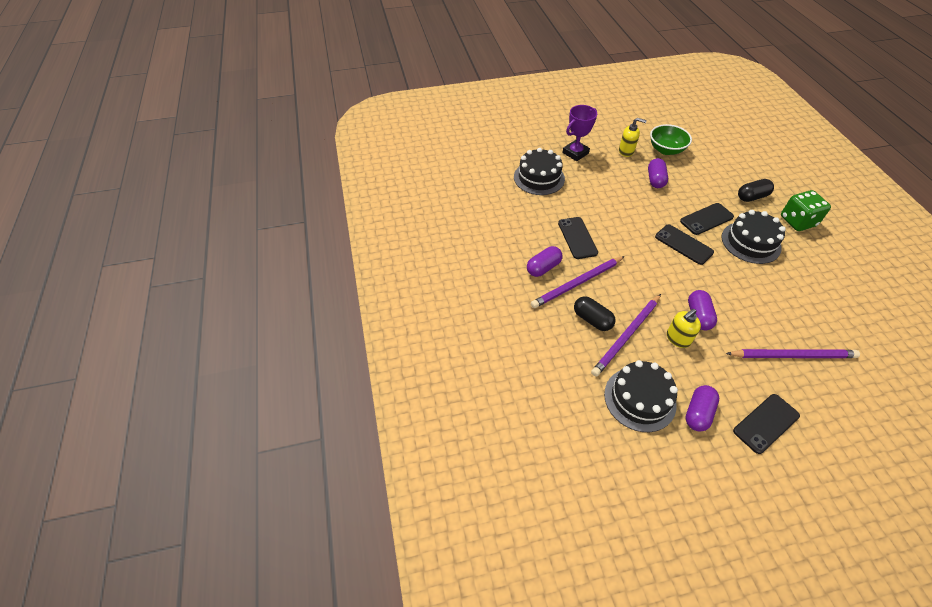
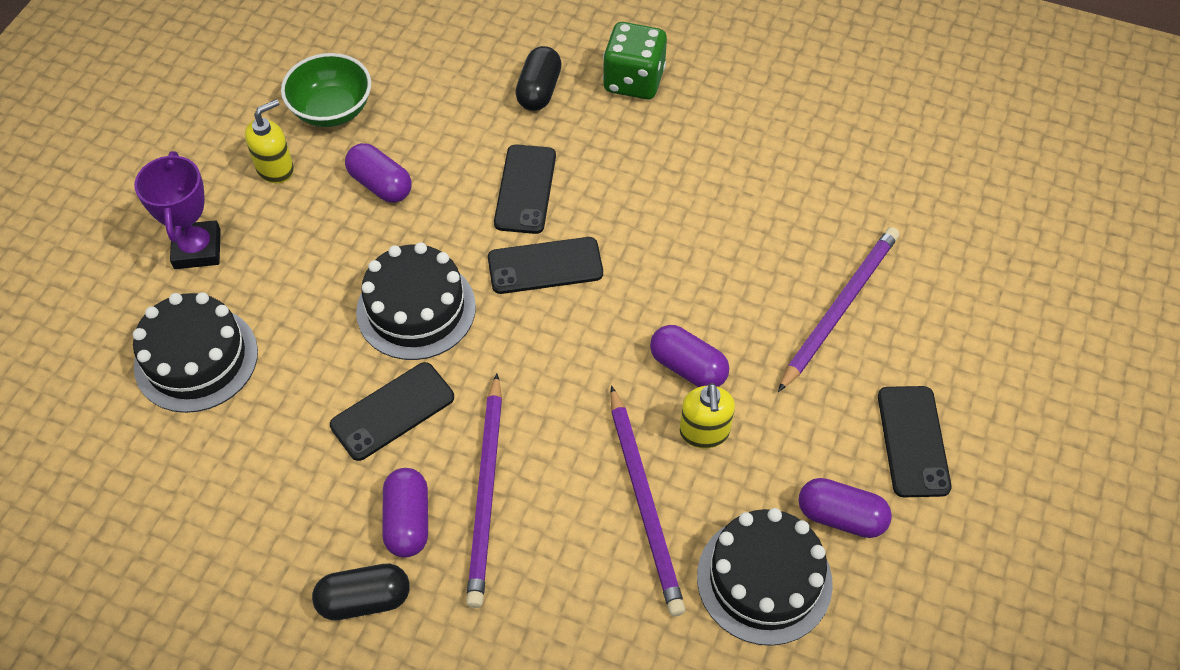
camera: 55 degrees left, 5 degrees up
black phone [558,217,598,259] -> black phone turned 60 degrees counterclockwise [330,362,454,461]
black capsule [574,296,616,331] -> black capsule moved to [312,564,410,620]
purple capsule [686,385,719,432] -> purple capsule turned 45 degrees counterclockwise [798,478,892,538]
black cake [721,210,786,264] -> black cake moved to [356,242,476,360]

